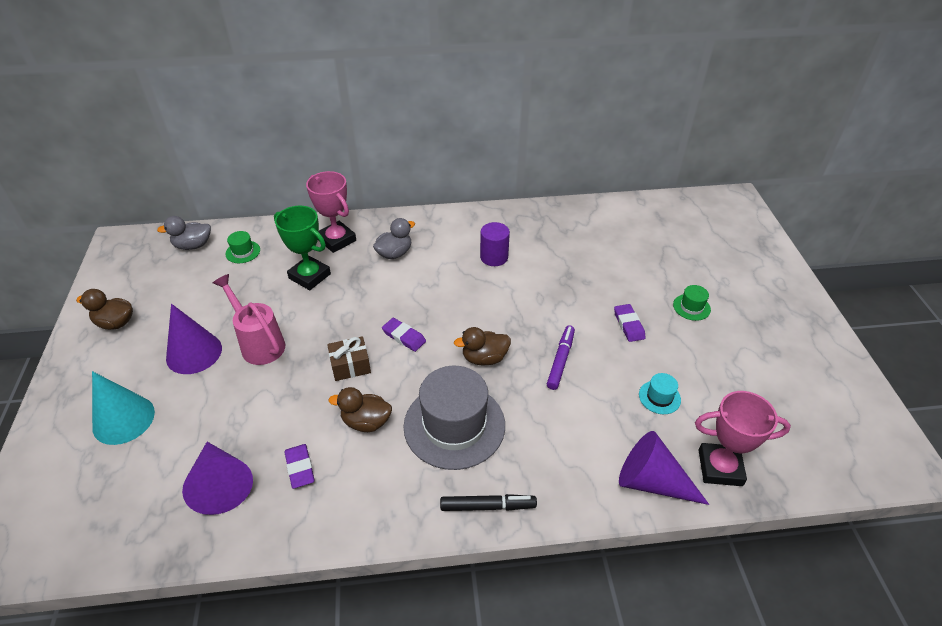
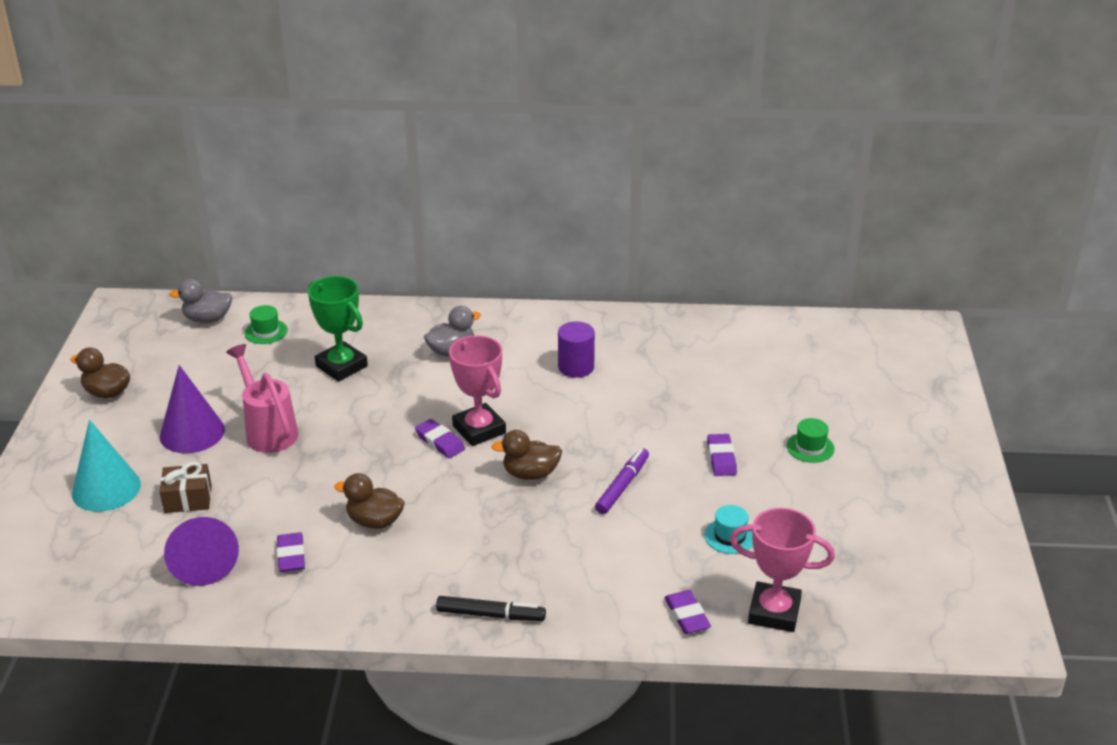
camera: 10 degrees right, 10 degrees down
pink trophy [306,171,356,253] -> pink trophy moved to [449,335,506,446]
brown gift [327,336,371,381] -> brown gift moved to [160,462,212,513]
grey hat [404,366,505,470] -> none
purple cone [619,431,709,505] -> purple eraser [664,590,711,634]

